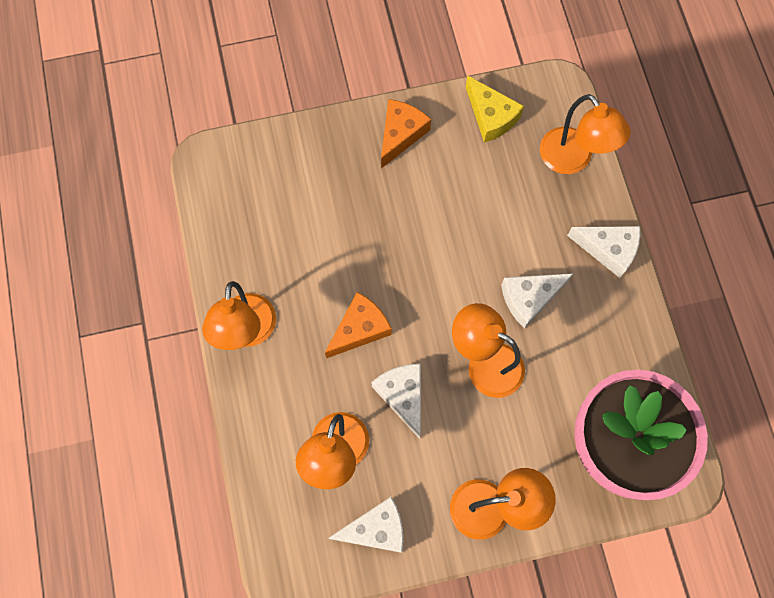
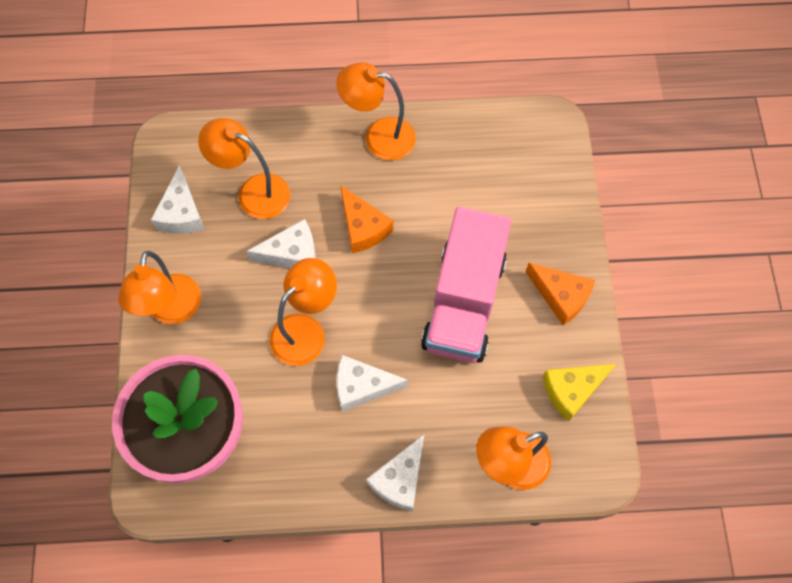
camera: 100 degrees right, 5 degrees down
white cheese [501,273,574,328] -> white cheese turned 75 degrees counterclockwise [336,355,408,412]
none -> pink truck [421,207,511,363]

